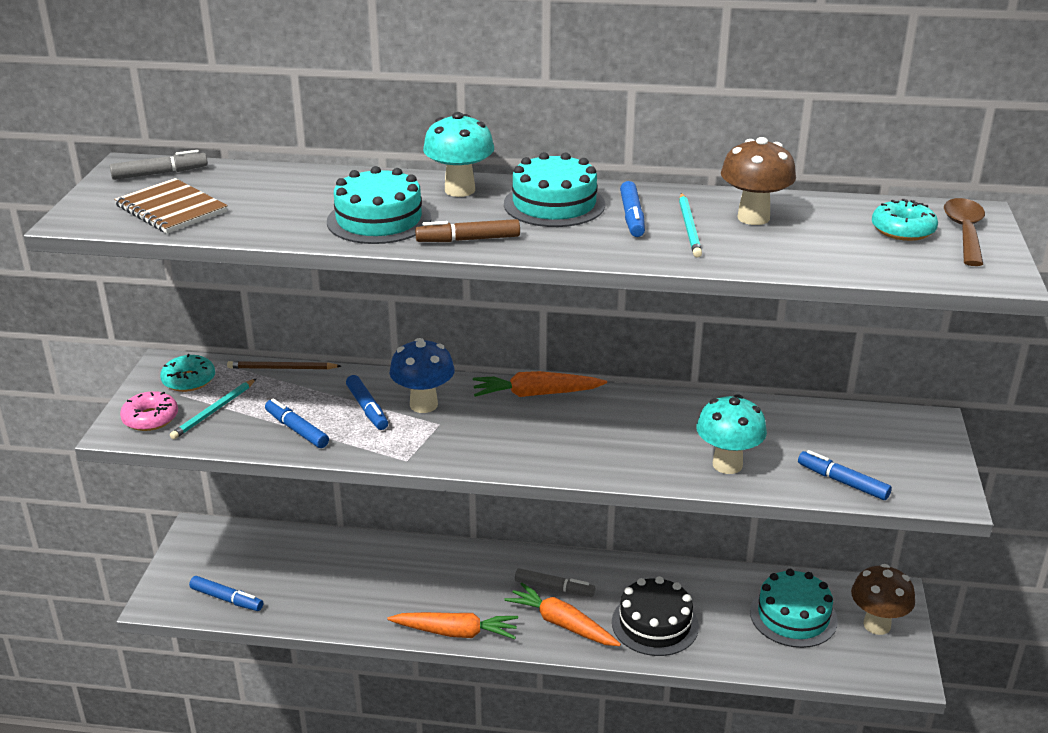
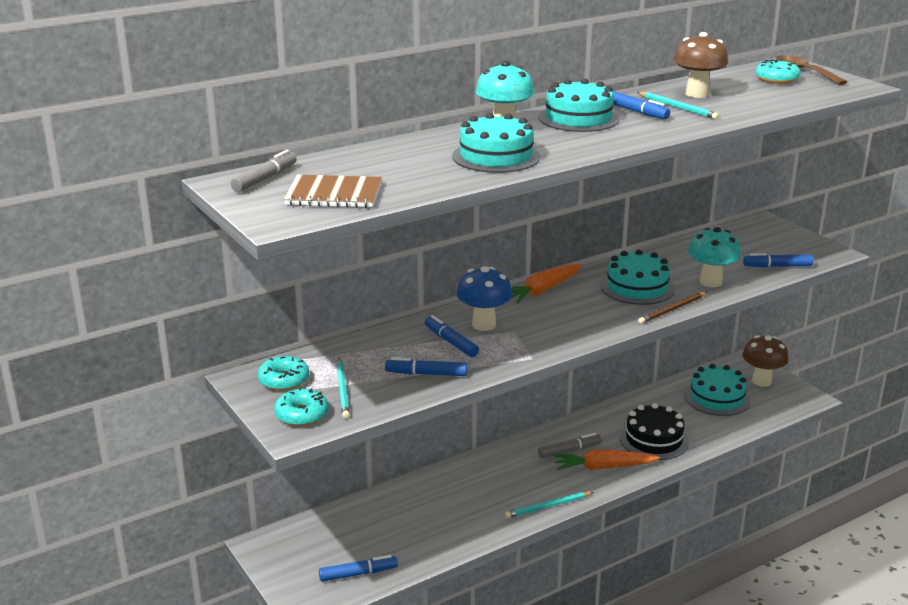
camera: 40 degrees left, 5 degrees down
pink donut [120,391,178,431] -> turquoise donut [274,387,329,426]
brown pencil [227,361,341,370] -> brown pencil moved to [638,292,707,324]
blue marker [346,375,388,430] -> blue marker turned 150 degrees counterclockwise [425,315,479,357]
orange carrot [387,612,518,639] -> turquoise pencil [505,492,593,518]
brown marker [415,219,520,242] -> none
none -> turquoise cake [601,250,675,305]

